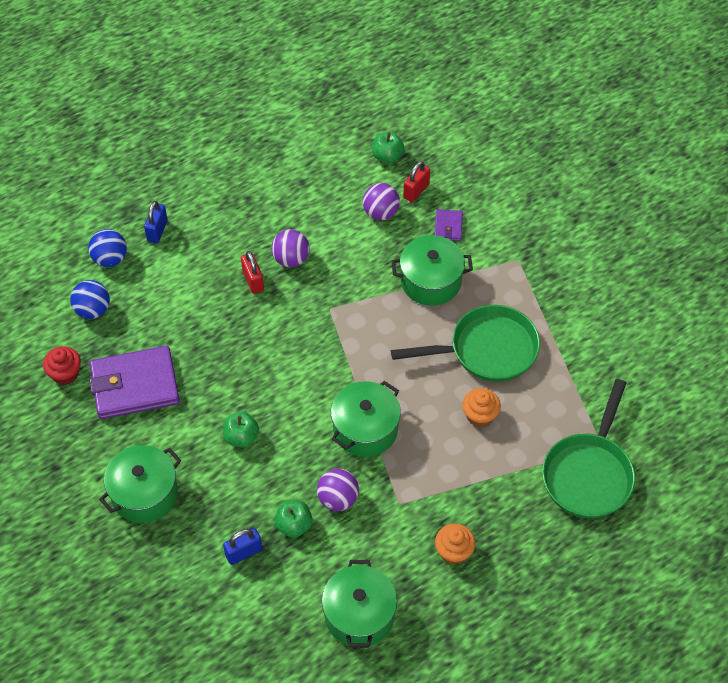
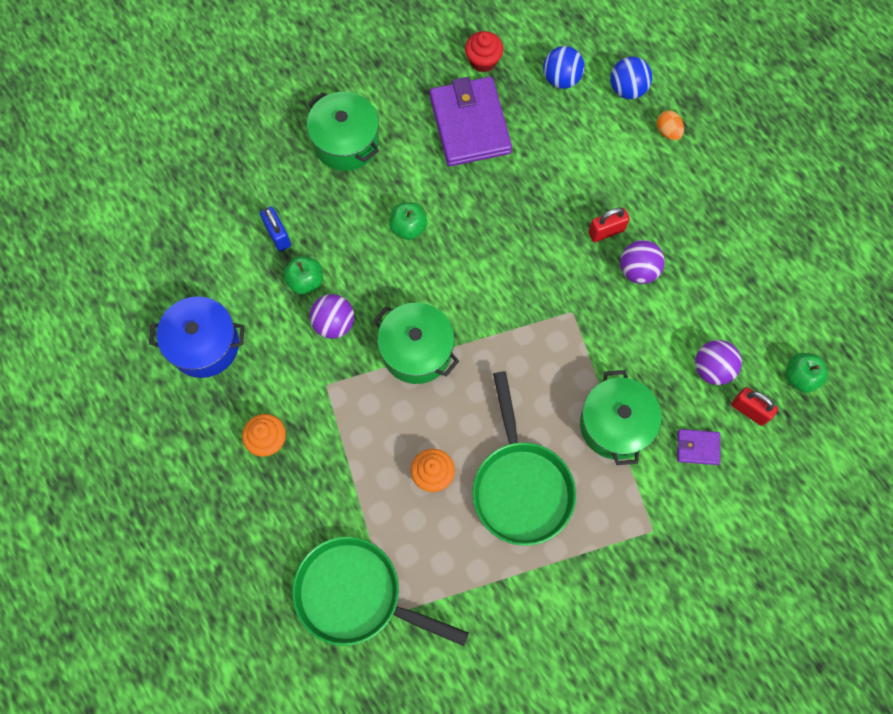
camera: 90 degrees right, 15 degrees up
blue padlock [144,201,168,243] -> orange egg [657,111,684,140]
green pot [322,560,397,647] -> blue pot [149,296,245,378]

